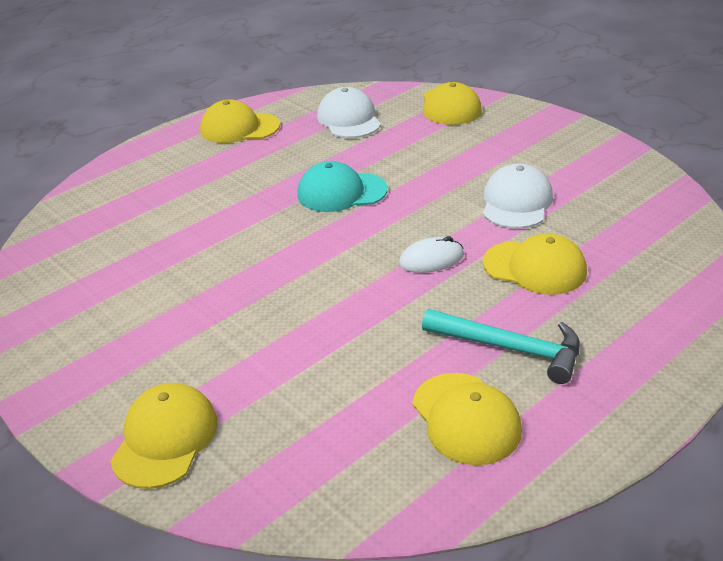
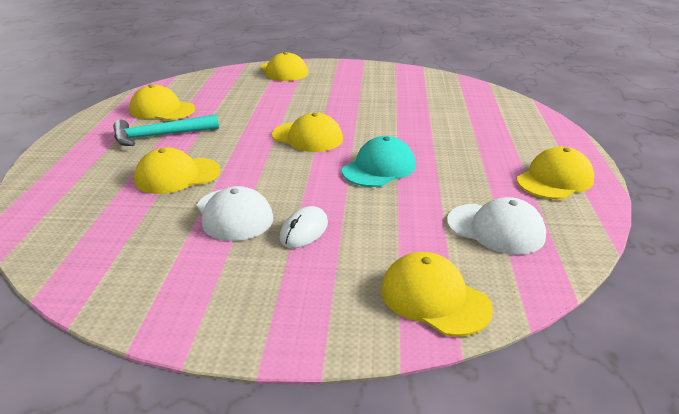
camera: 135 degrees right, 5 degrees down
white mouse [399,236,464,273] -> white mouse moved to [280,206,328,248]
none -> yellow cap [272,113,343,152]

